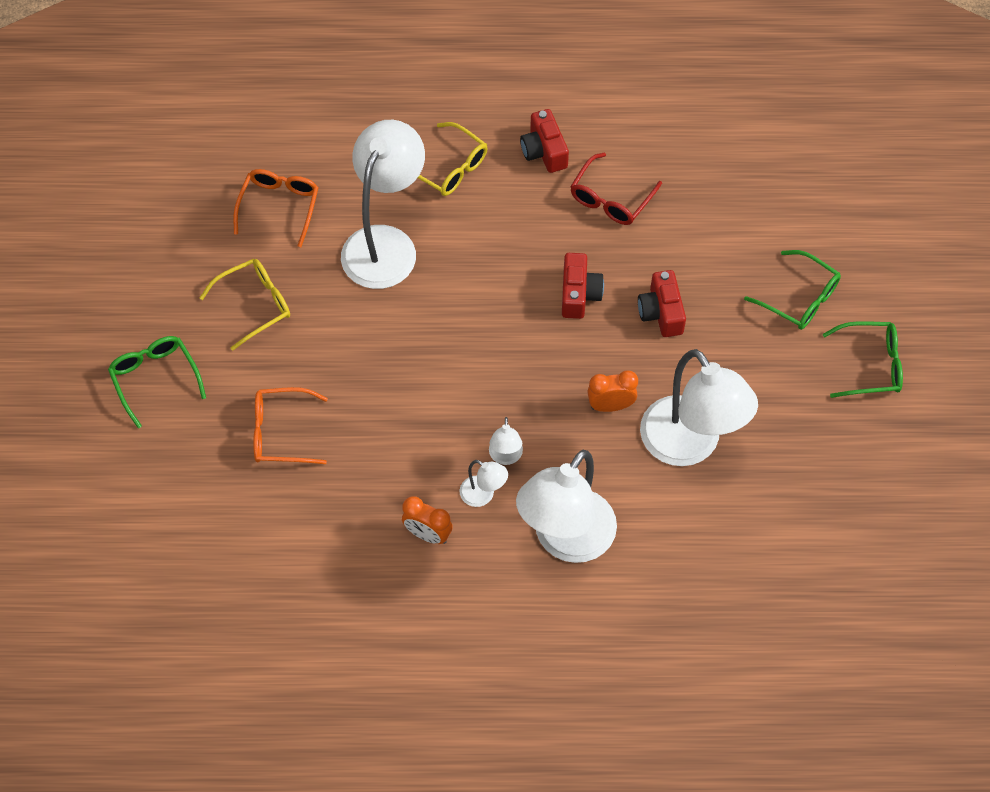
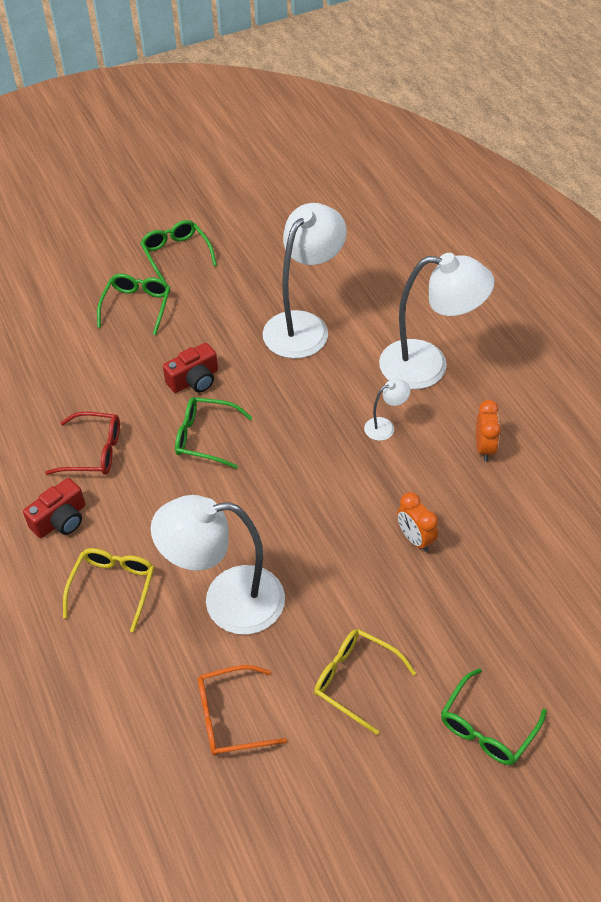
camera: 115 degrees left, 10 degrees down
orange glasses [253,387,328,464] -> none
white lamp [460,460,508,507] -> none
red camera [562,253,604,319] -> green glasses [175,397,253,469]
orange clock [587,370,638,412] -> orange clock moved to [397,492,438,552]

